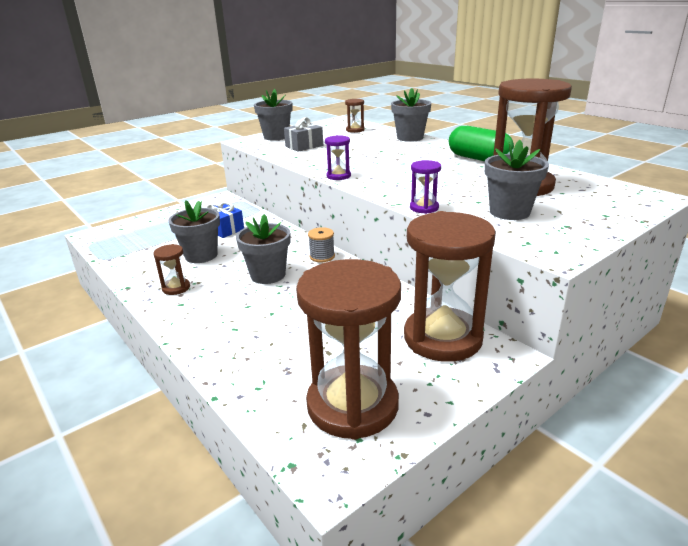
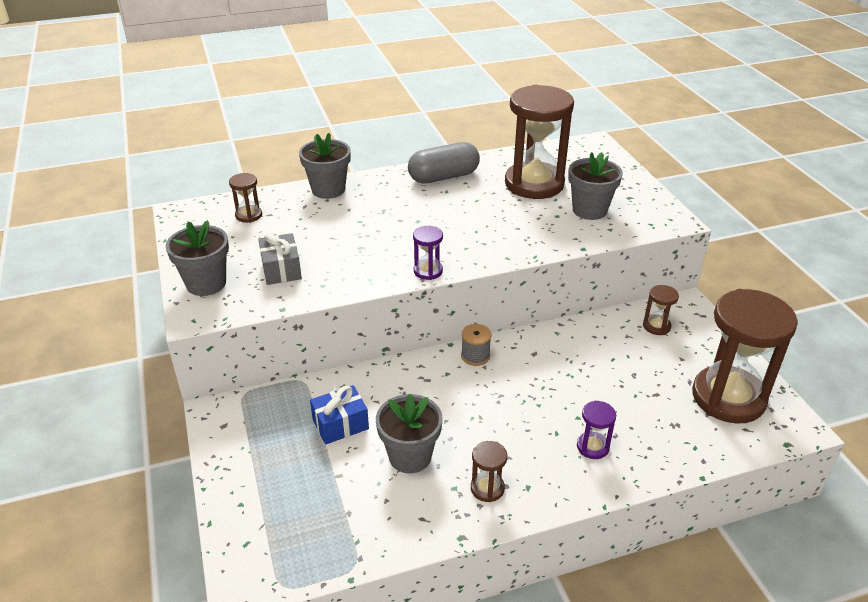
camera: 70 degrees left, 10 degrees up
grey flower pot [236,214,290,284] -> none
brown hourglass [404,211,496,362] -> brown hourglass [643,285,679,335], size x0.42
purple hourglass [410,160,441,214] -> purple hourglass moved to [577,401,616,459]
green capsule [449,126,514,161] -> grey capsule [408,142,480,183]

